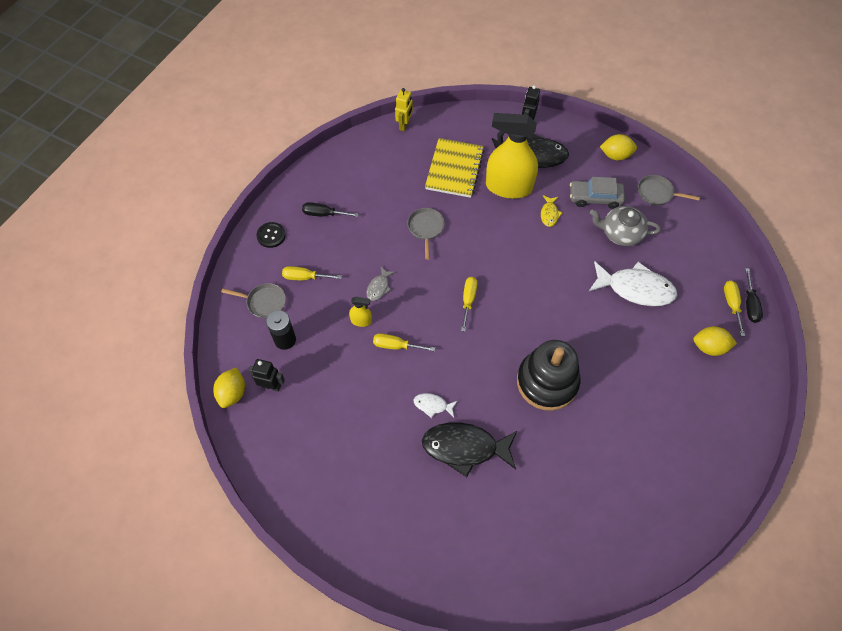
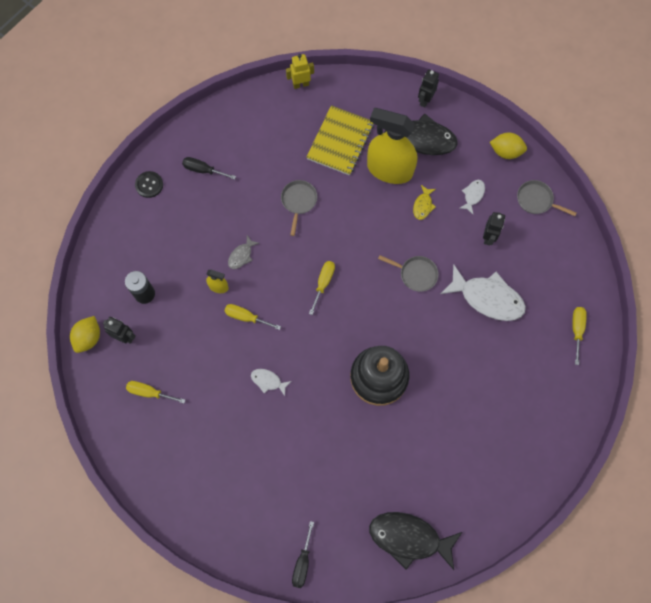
camera: 10 degrees right, 10 degrees up
grey pan [221,283,286,319] -> grey pan moved to [378,255,439,292]
yellow screwdriver [282,266,342,281] -> yellow screwdriver moved to [126,381,185,403]
yellow robot [395,88,413,131] -> yellow robot turned 135 degrees counterclockwise [286,54,314,89]
black fish [422,423,518,477] -> black fish moved to [369,512,462,570]
grey car [570,177,625,209] -> white fish [460,180,485,214]
grey teapot [590,206,661,246] -> black robot [483,212,505,245]
yellow lemon [693,326,737,356] -> none
black screwdriver [745,268,763,323] -> black screwdriver moved to [292,521,314,588]

